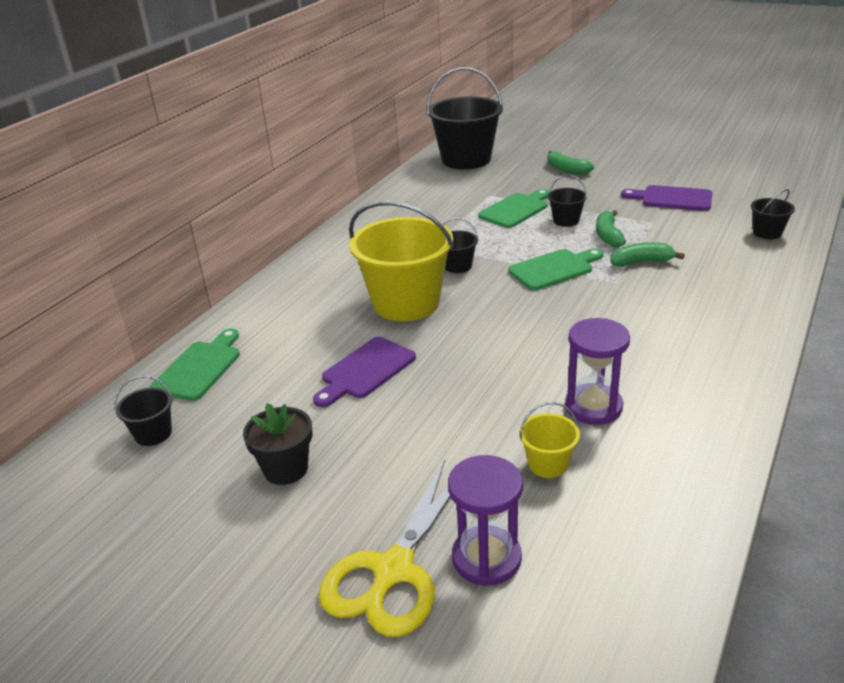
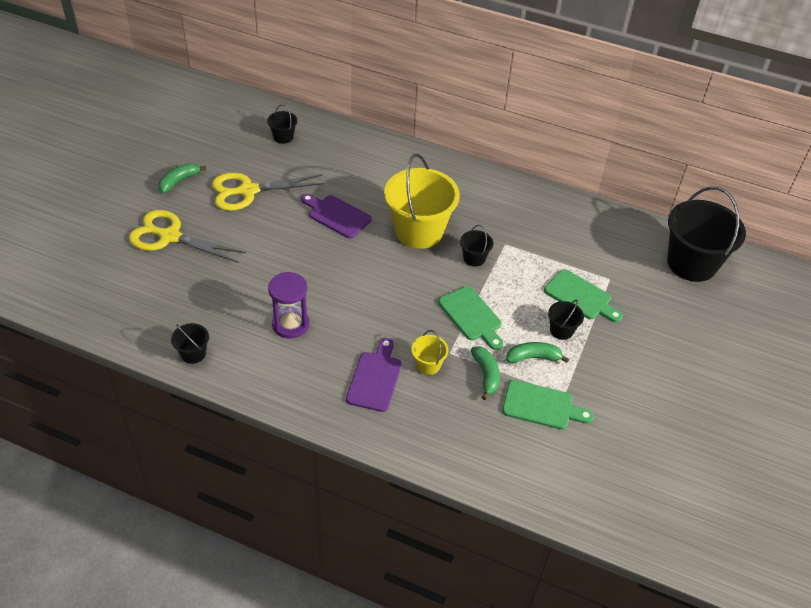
camera: 80 degrees right, 15 degrees up
green cutting board [150,328,240,401] -> green cutting board moved to [502,380,594,430]
black flower pot [243,403,312,485] -> yellow scissors [212,173,325,211]
purple hourglass [448,455,523,586] -> none
yellow bucket [519,402,580,478] -> yellow bucket moved to [411,330,449,375]
green banana [547,151,594,175] -> green banana moved to [159,163,206,193]
purple cutting board [621,185,712,211] -> purple cutting board moved to [346,338,402,412]
black bucket [751,189,795,239] -> black bucket moved to [171,323,209,364]

